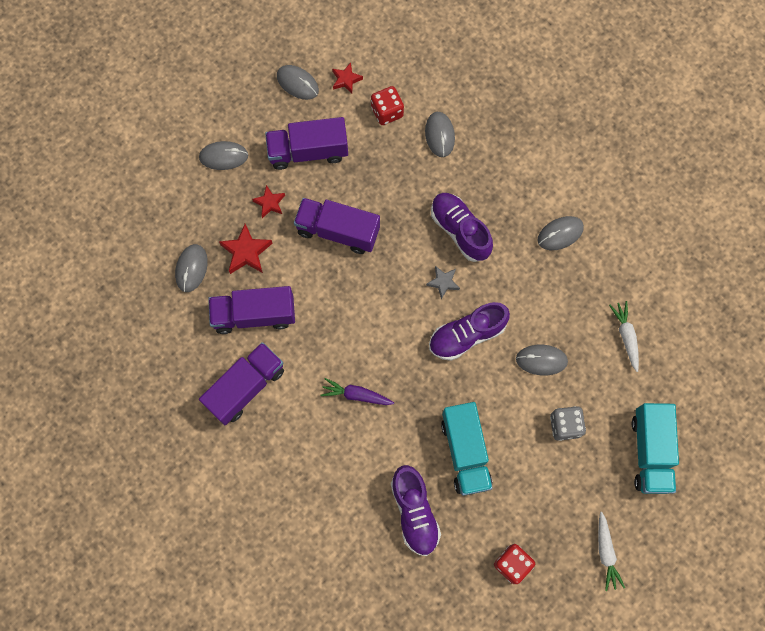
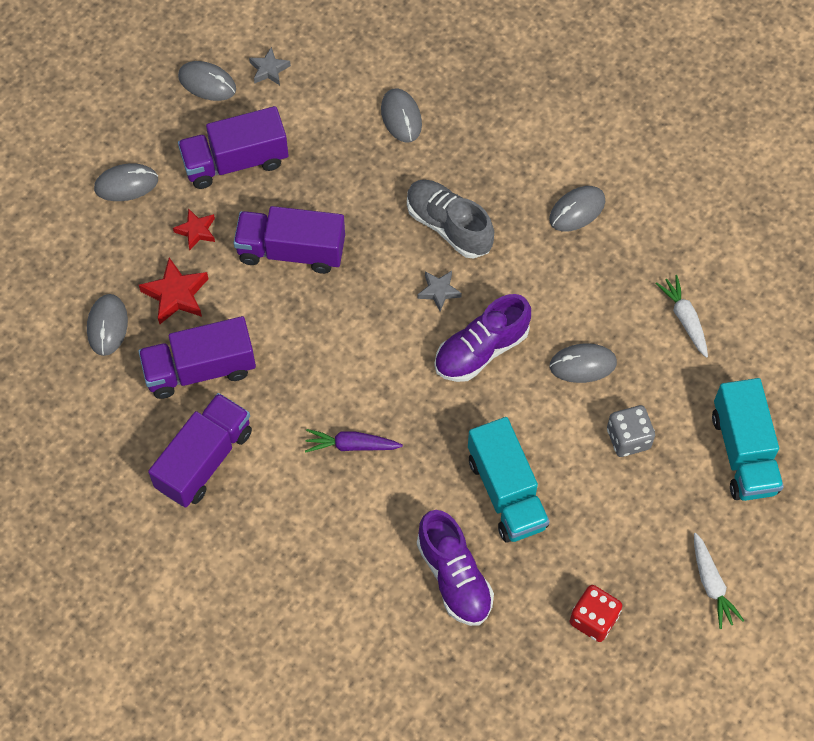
camera: 10 degrees left, 10 degrees down
red star [332,62,363,94] -> grey star [249,47,291,85]
red dice [371,86,404,125] -> none
purple shoe [431,193,493,262] -> grey shoe [407,180,494,259]

